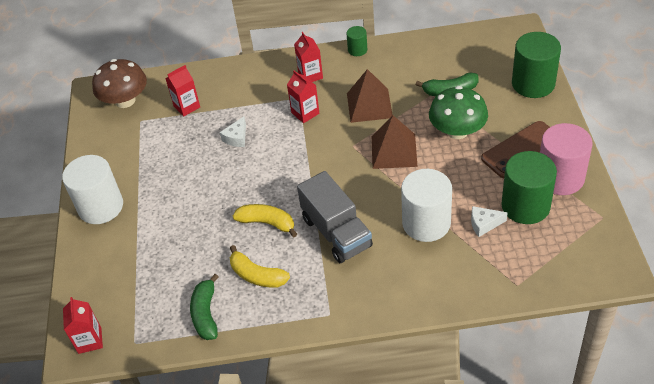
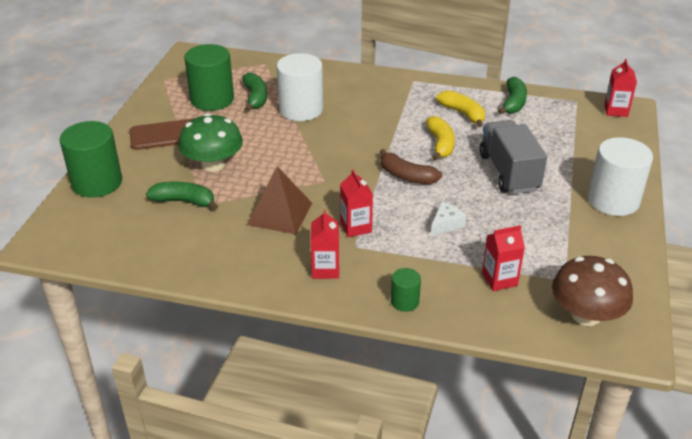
camera: 165 degrees left, 10 degrees down
yellow banana [233,204,297,237] -> yellow banana turned 135 degrees counterclockwise [426,116,455,161]
grey truck [297,171,373,263] -> grey truck moved to [480,120,547,194]
green cylinder [346,26,367,56] -> green cylinder moved to [391,268,421,312]
brown pyramid [372,115,418,169] -> none
white cheese [471,206,508,237] -> green banana [242,73,267,112]
pink cylinder [540,123,593,195] -> none
none -> brown banana [380,149,442,185]

